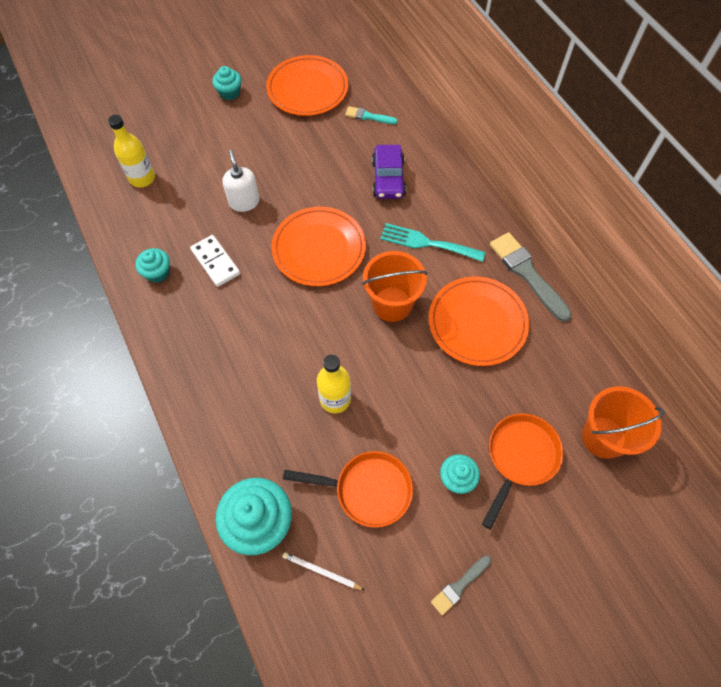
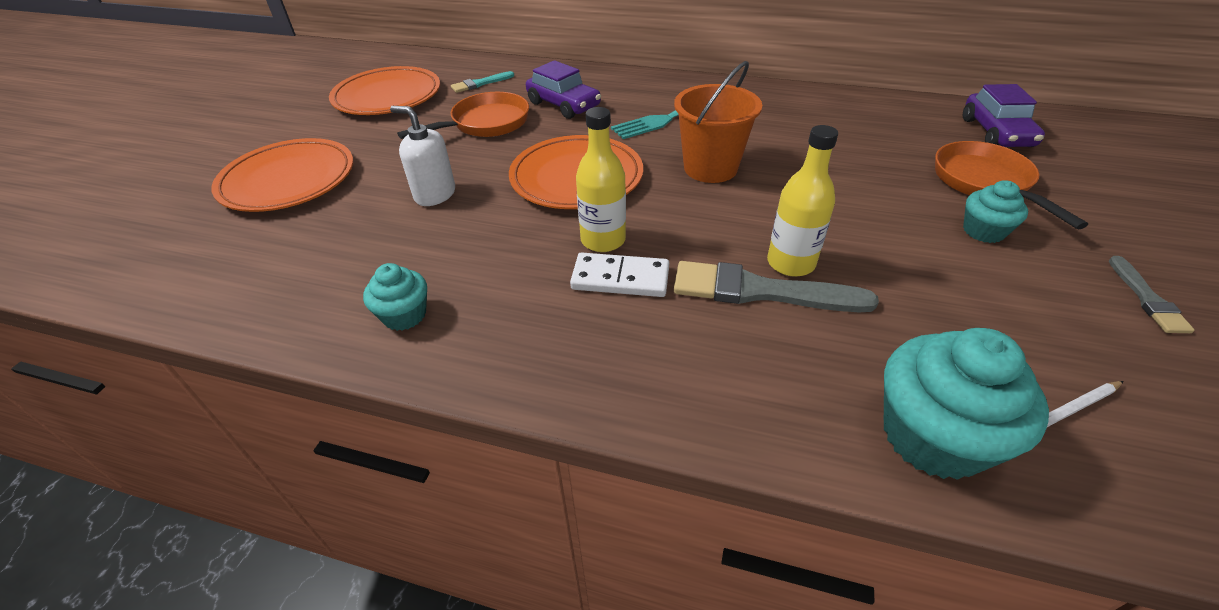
camera: 45 degrees left, 20 degrees down
yellow bottle [108,115,155,188] -> yellow bottle moved to [576,107,626,252]
white domino [190,235,240,287] -> white domino moved to [570,252,669,297]
turquoise cupcake [212,66,242,100] -> none
orange pan [283,451,413,528] -> orange pan moved to [397,92,529,139]
orange plate [429,277,529,366] -> orange plate moved to [211,138,353,212]
grey brush [490,232,572,322] -> grey brush moved to [674,261,879,312]
orange bucket [582,386,664,459] -> purple car [963,84,1045,147]

